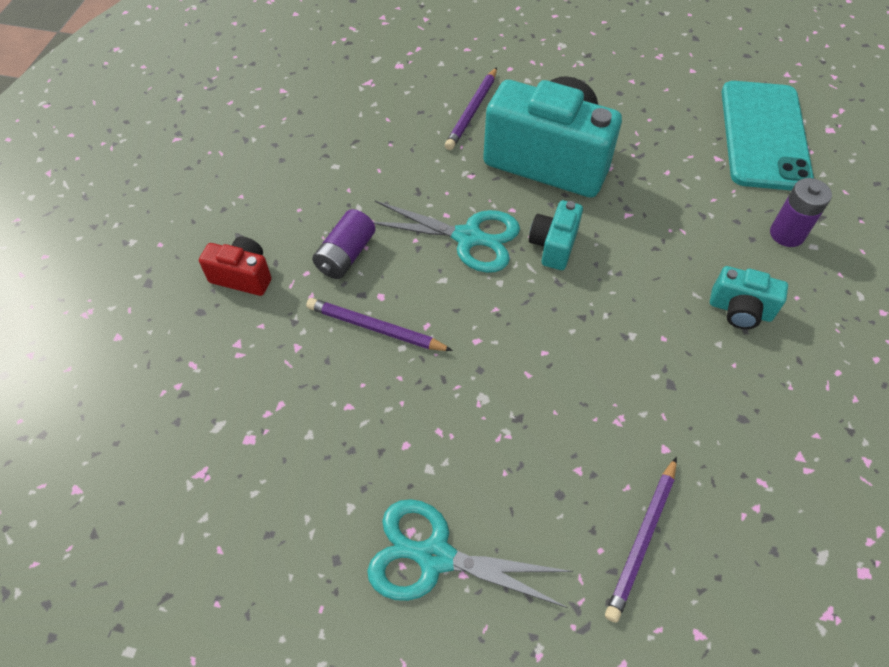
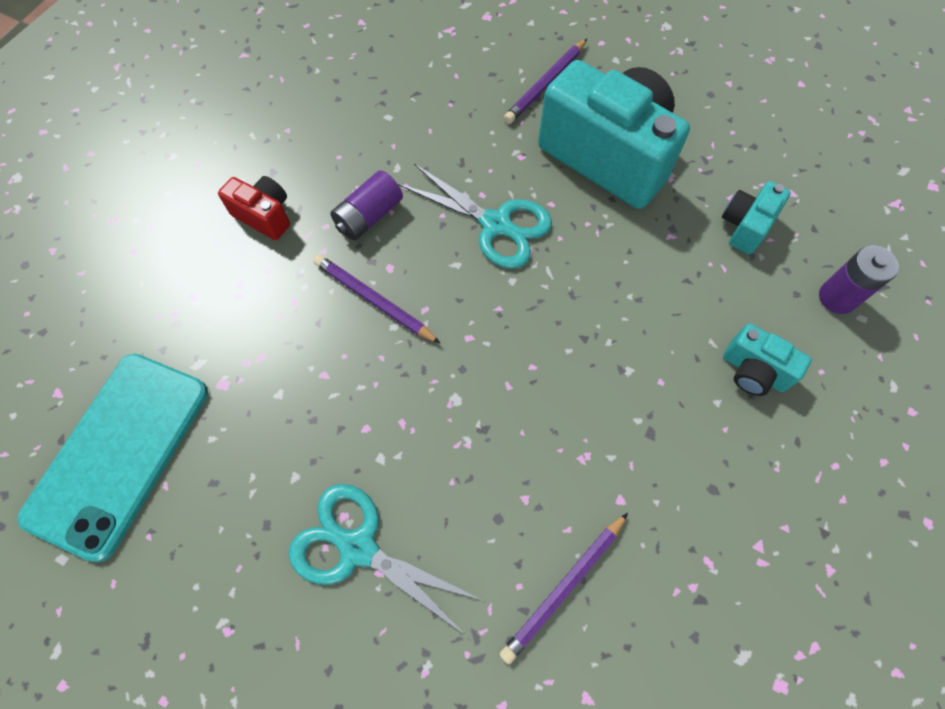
camera: 15 degrees right, 10 degrees up
turquoise camera [529,200,583,270] -> turquoise camera moved to [722,181,791,254]
turquoise phone [722,81,814,190] -> turquoise phone moved to [17,354,208,562]

